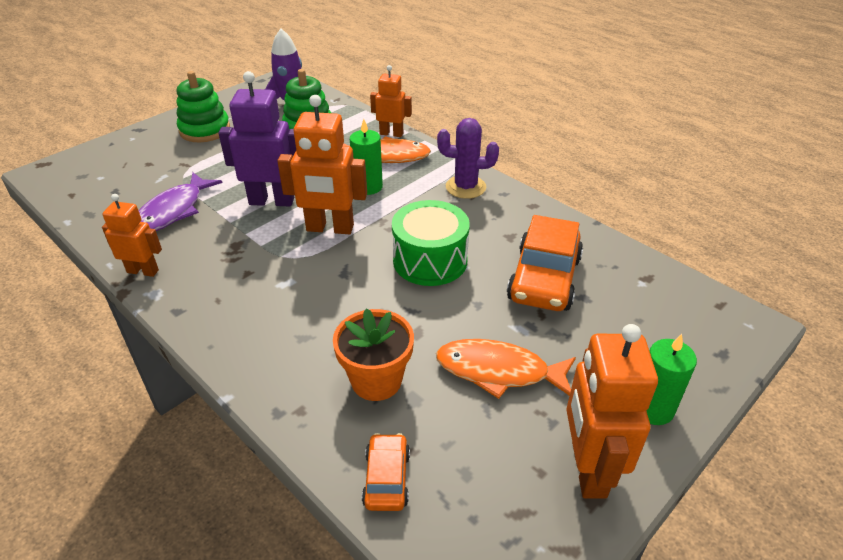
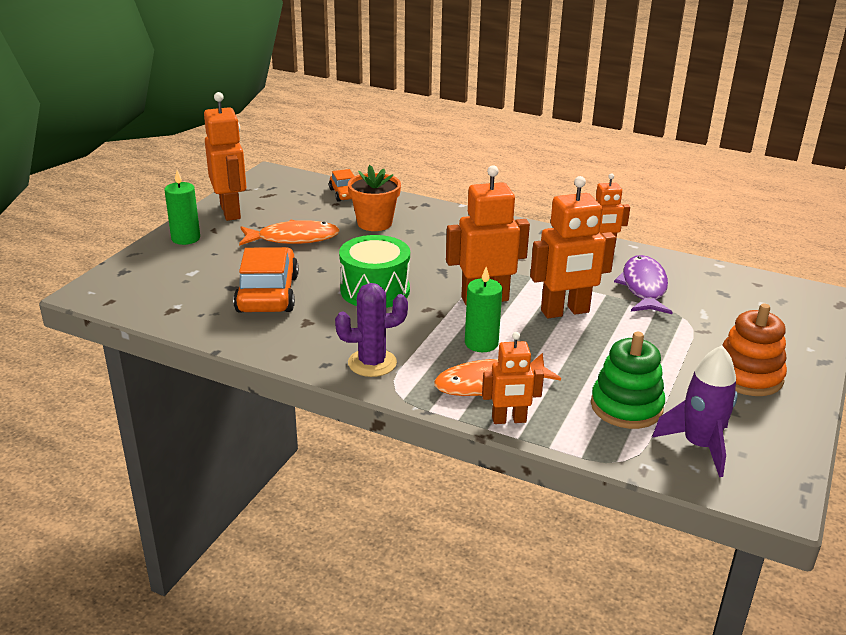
camera: 160 degrees right, 10 degrees down
green stacking toy [177,71,230,142] -> orange stacking toy [722,304,787,396]
purple robot [218,71,296,206] -> orange robot [530,176,616,318]

